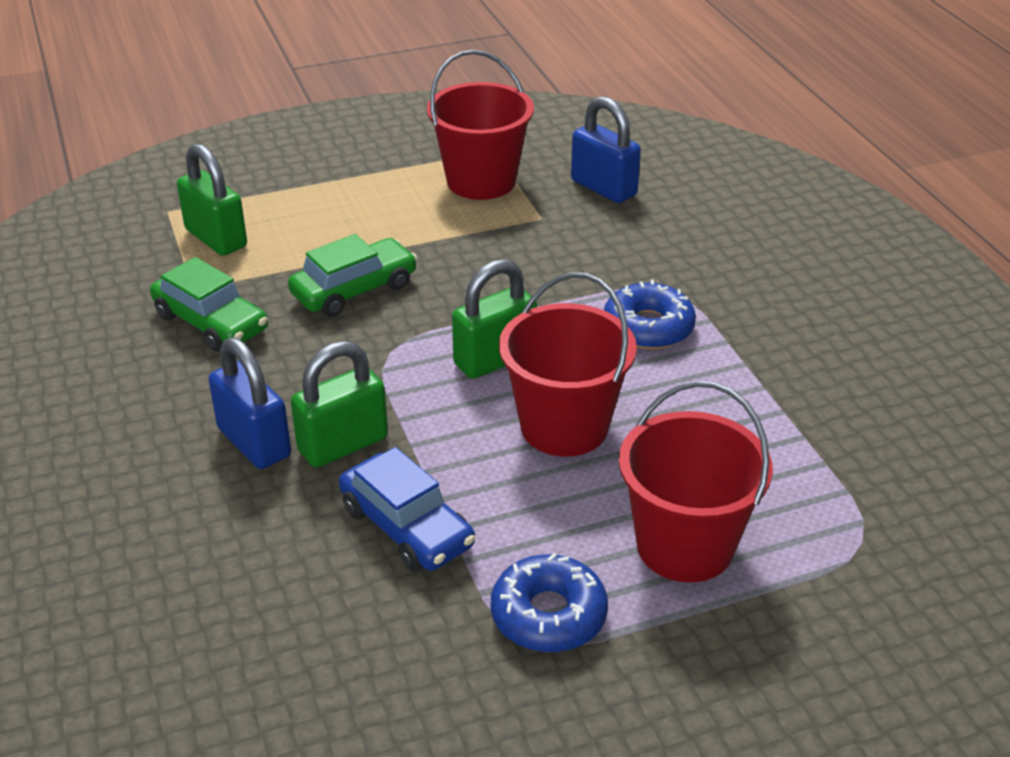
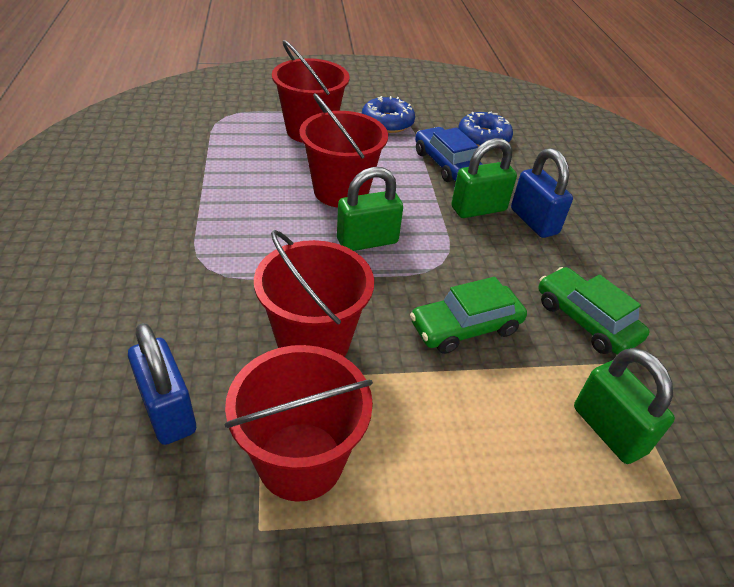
camera: 170 degrees left, 5 degrees up
blue donut [604,279,696,349] -> blue donut moved to [458,112,513,149]
none -> red bucket [254,230,374,357]

